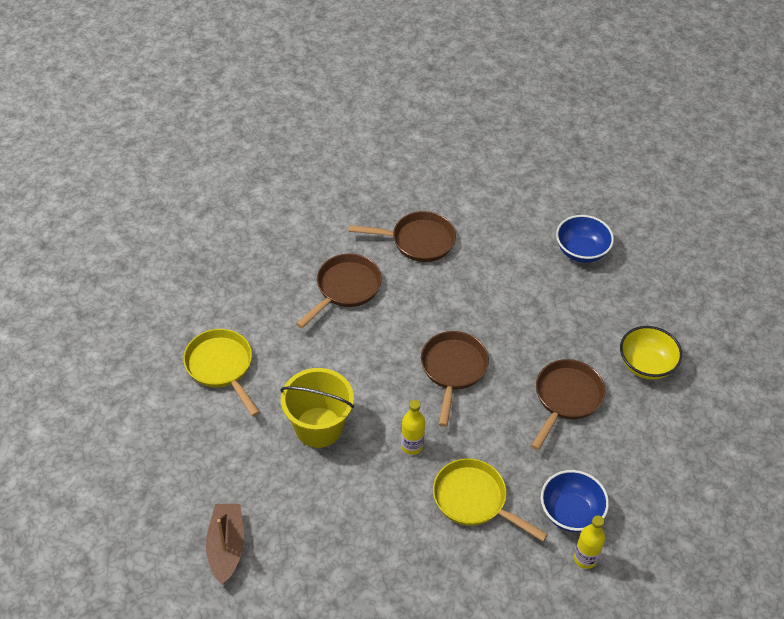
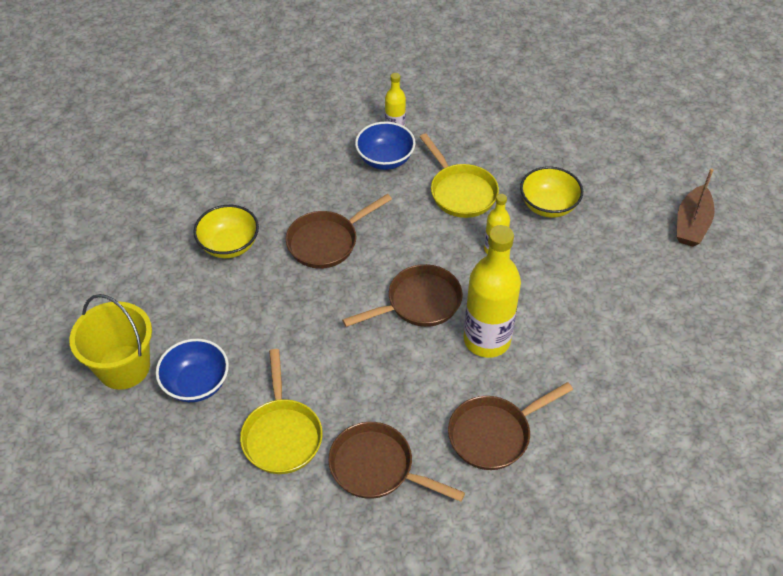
camera: 155 degrees left, 0 degrees up
yellow pan [183,329,260,417] -> yellow pan moved to [240,349,323,474]
yellow bucket [281,368,354,448] -> yellow bucket moved to [69,294,152,390]
brown pan [421,331,489,427] -> brown pan turned 150 degrees counterclockwise [342,264,463,327]
none -> yellow bottle [464,225,521,358]
none -> yellow bowl [520,166,583,218]

